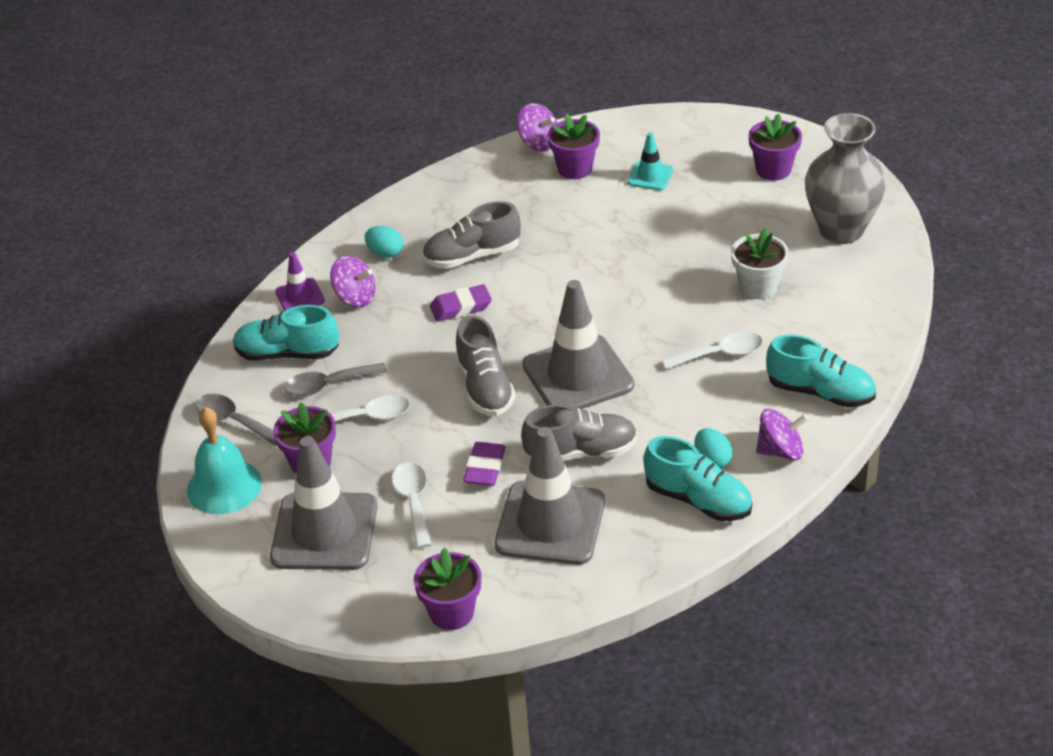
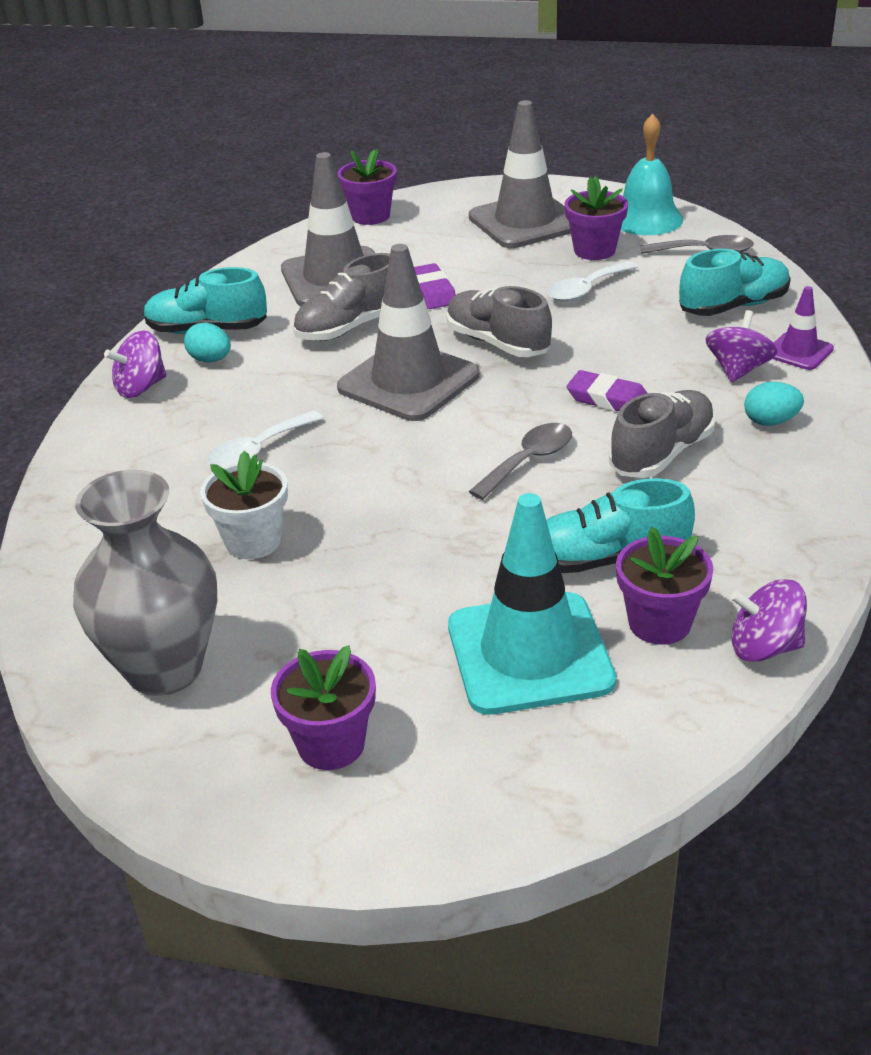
camera: 150 degrees right, 5 degrees down
grey spoon [284,363,387,396] -> grey spoon moved to [468,423,572,500]
purple spinning top [330,256,376,307] -> purple spinning top turned 120 degrees clockwise [706,310,777,382]
white spoon [392,462,432,548] -> none
purple eraser [430,284,492,322] -> purple eraser turned 75 degrees clockwise [567,370,648,411]
turquoise traffic cone [627,132,674,191] -> turquoise traffic cone [448,493,616,715], size x2.04
turquoise shoe [766,334,876,407] -> turquoise shoe moved to [546,478,695,573]

